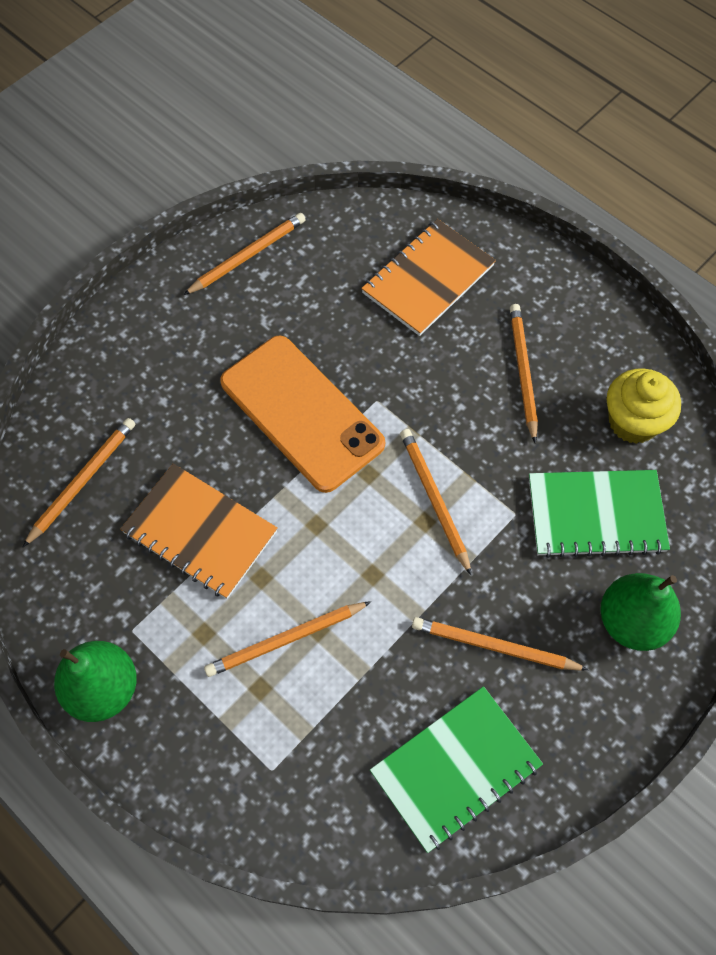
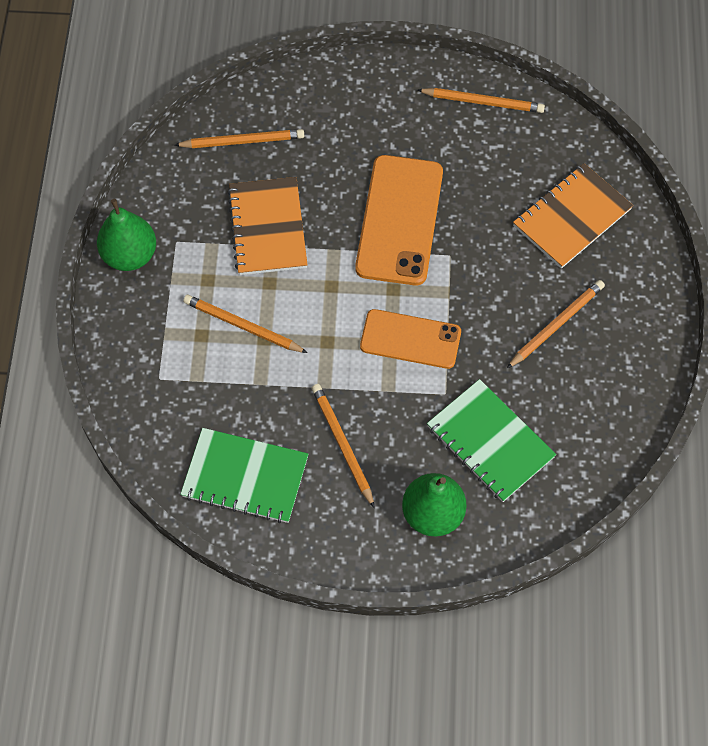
camera: 50 degrees right, 0 degrees up
orange notebook [361,219,496,336] -> orange notebook turned 45 degrees counterclockwise [513,163,633,269]
orange pencil [400,429,471,575] -> orange phone [360,309,461,369]
yellow cupcake [607,368,681,444] -> none

